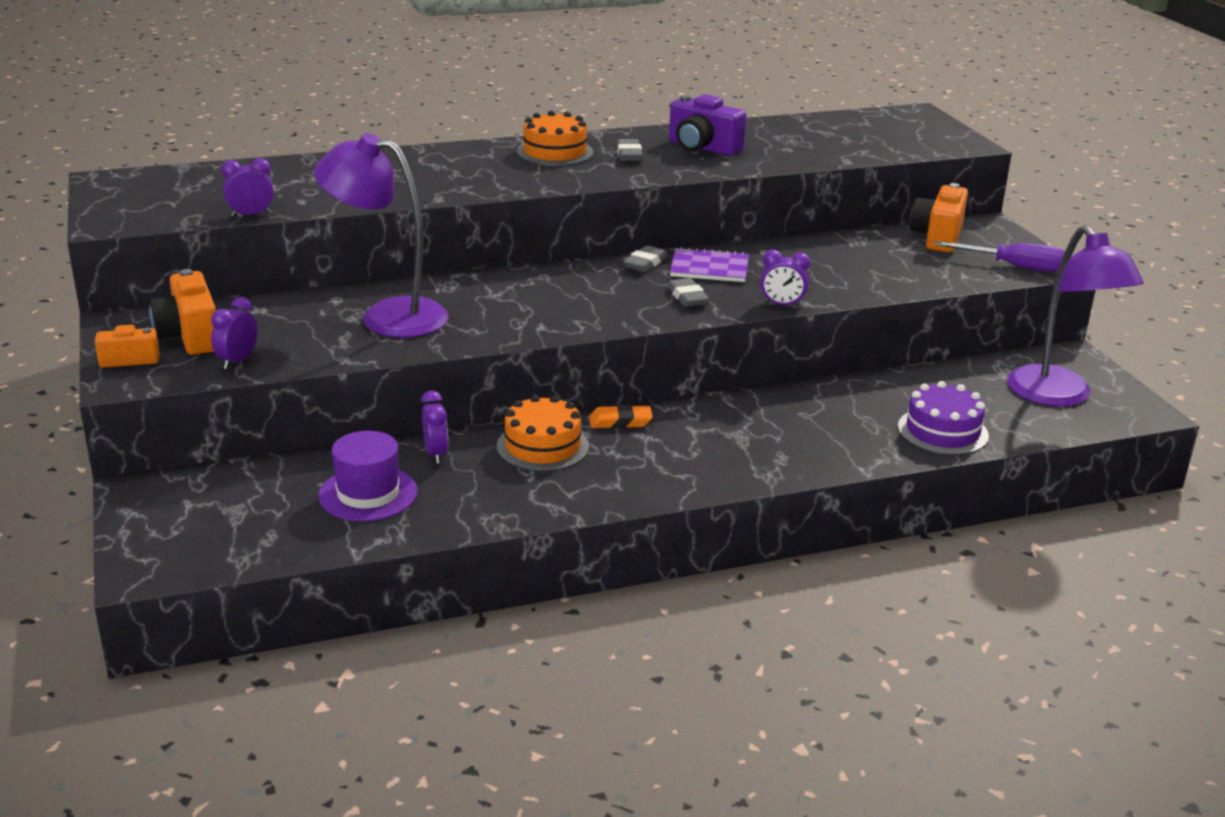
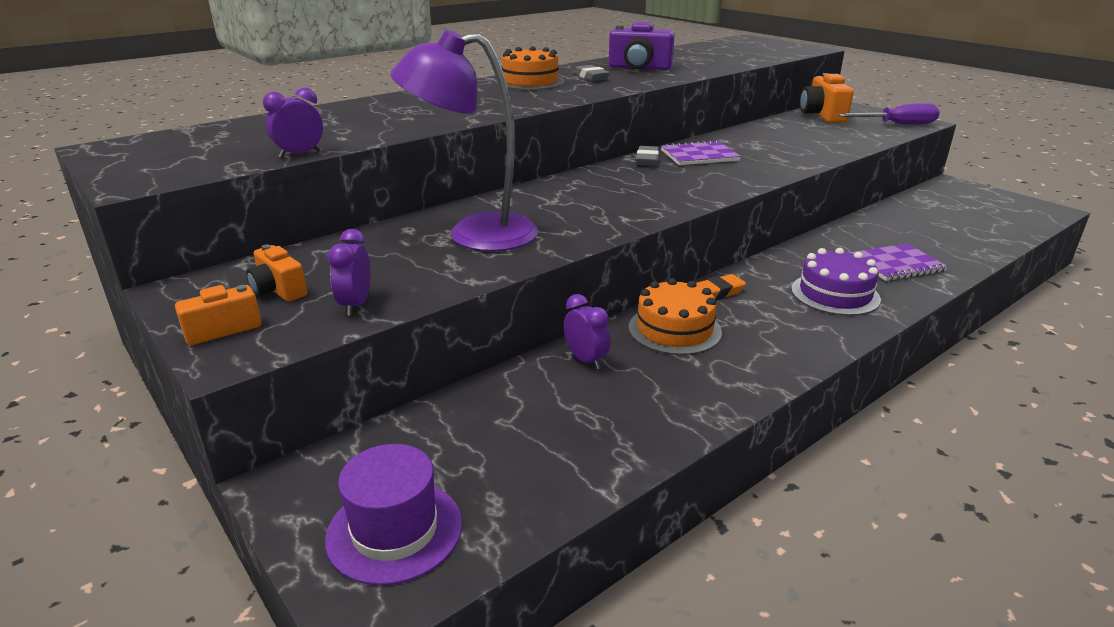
camera: 20 degrees left, 0 degrees up
orange camera [149,269,216,355] -> orange camera [246,244,307,302], size x0.61
purple hat [318,431,418,521] -> purple hat moved to [325,444,462,585]
grey eraser [667,278,709,307] -> none
purple clock [760,250,810,307] -> none
purple cake [898,381,989,455] -> purple cake moved to [791,248,881,316]
purple lamp [1007,225,1144,407] -> none
none -> purple notebook [849,243,948,281]

